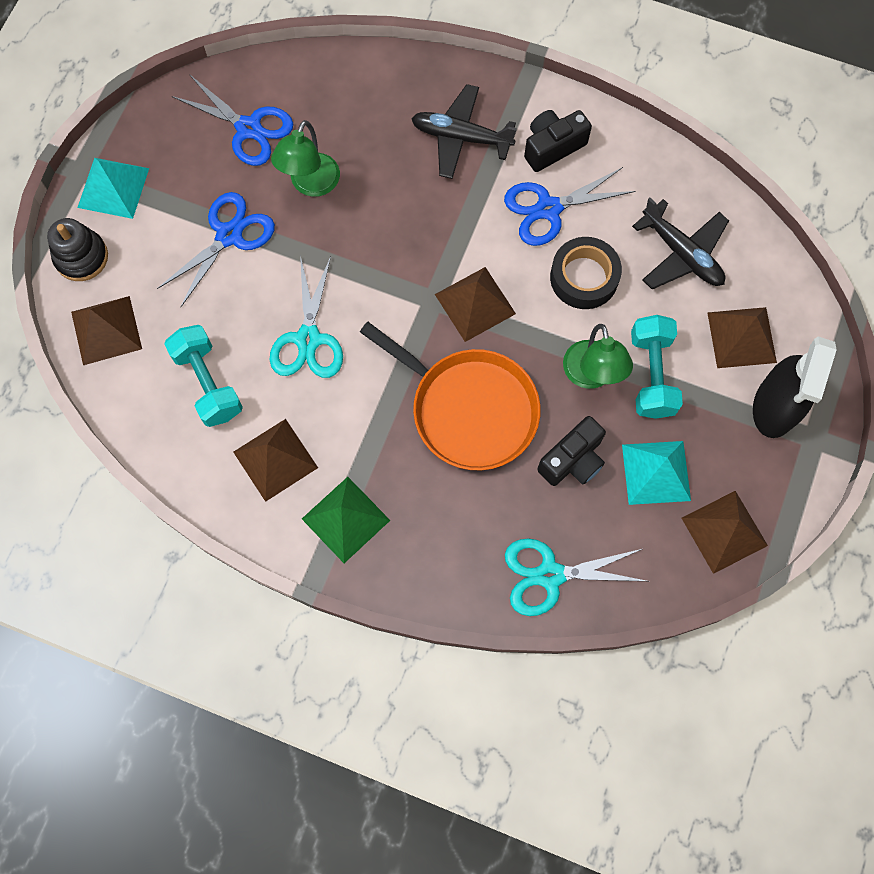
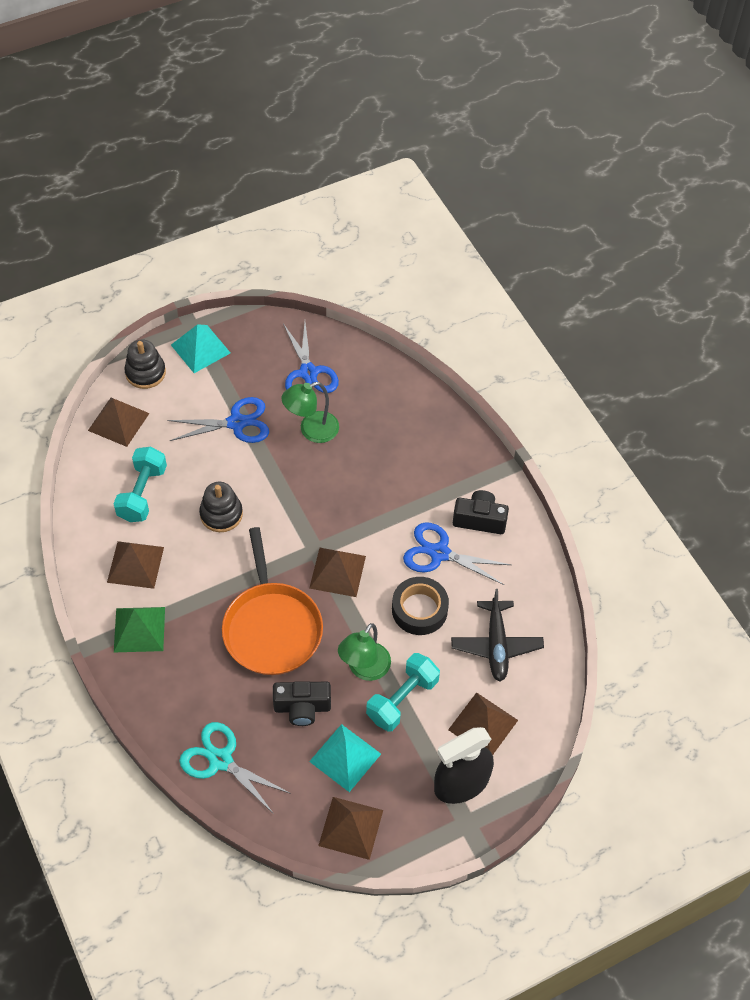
camera: 40 degrees right, 15 degrees down
turquoise scissors [270,255,343,378] -> black stacking toy [199,482,243,532]
black plane [411,84,517,179] -> none

